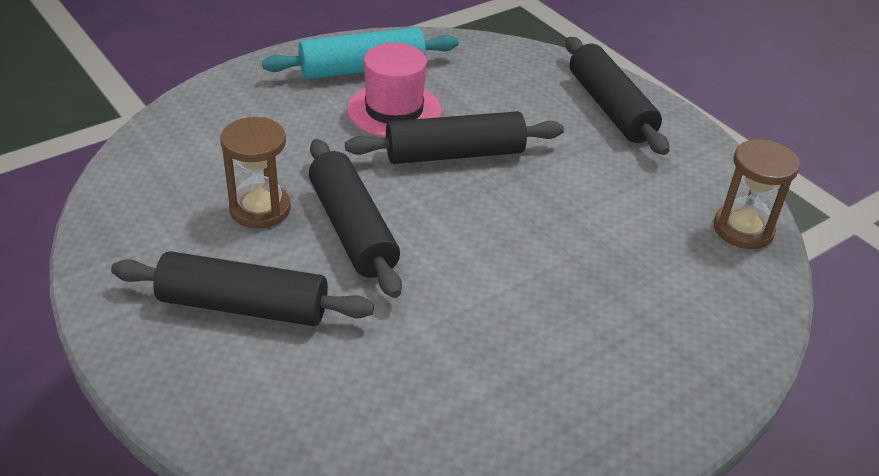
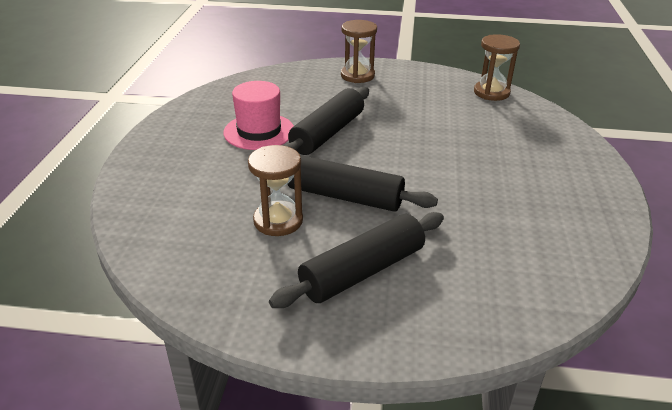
camera: 45 degrees left, 5 degrees down
turquoise rolling pin [262,27,459,79] -> none
black rolling pin [565,37,670,155] -> brown hourglass [341,20,377,83]

